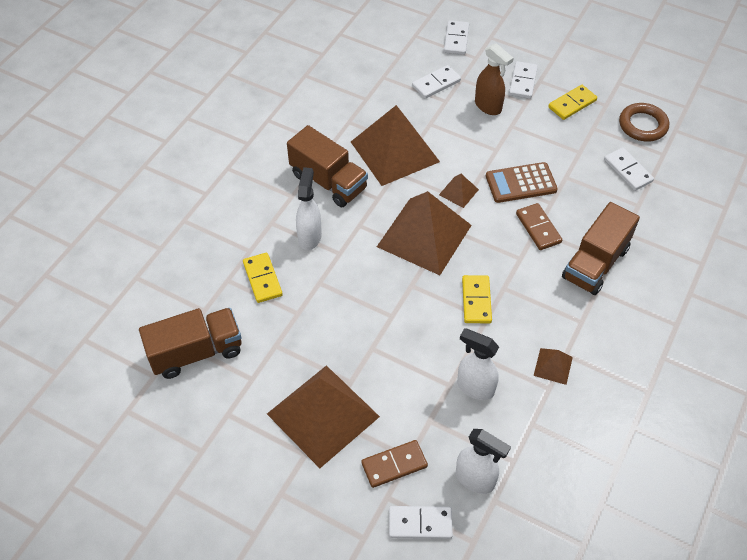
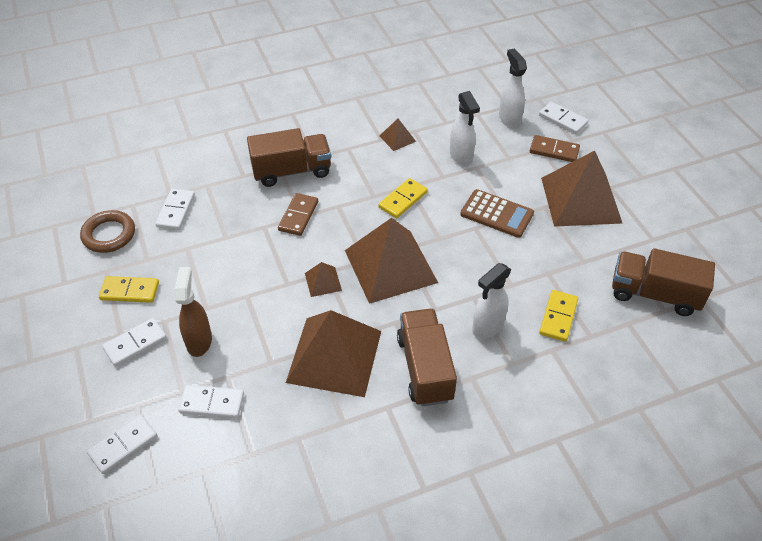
camera: 140 degrees left, 5 degrees down
brown calculator [486,162,558,203] -> brown calculator moved to [460,189,534,238]

